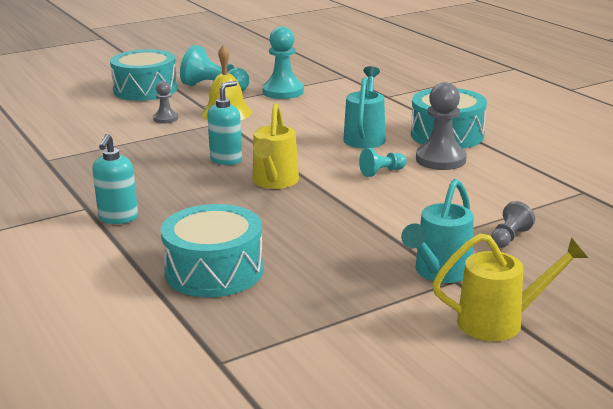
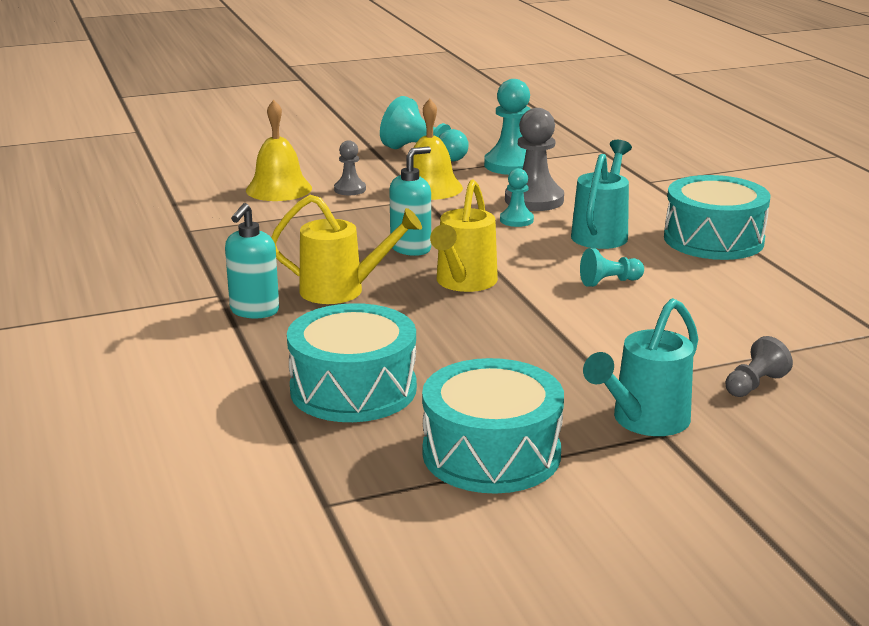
camera: 10 degrees right, 0 degrees up
turquoise drum [110,49,177,101] -> turquoise drum moved to [422,358,564,494]
grey pawn [416,82,467,170] -> grey pawn moved to [505,108,564,211]
yellow watering can [433,233,588,341] -> yellow watering can moved to [271,195,422,304]
none -> yellow bell [246,100,312,201]
none -> turquoise pawn [500,168,534,227]

